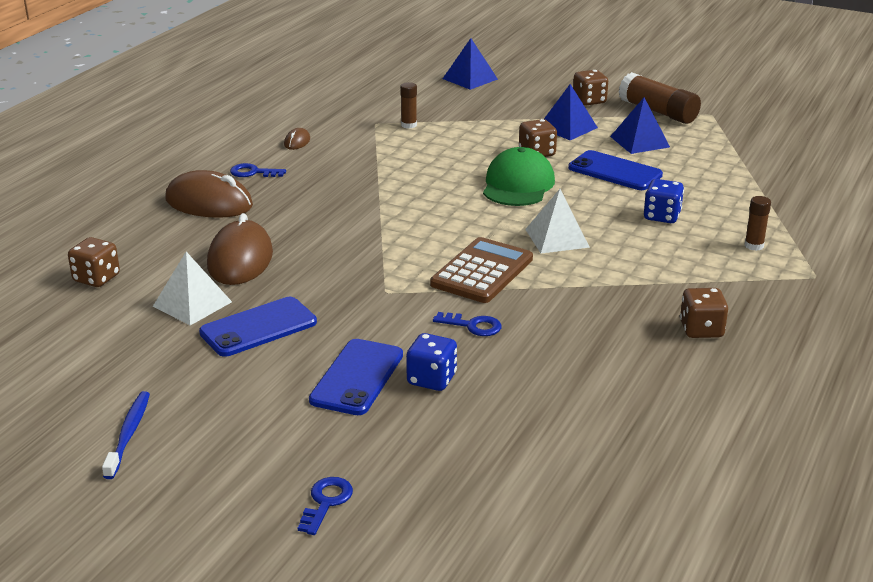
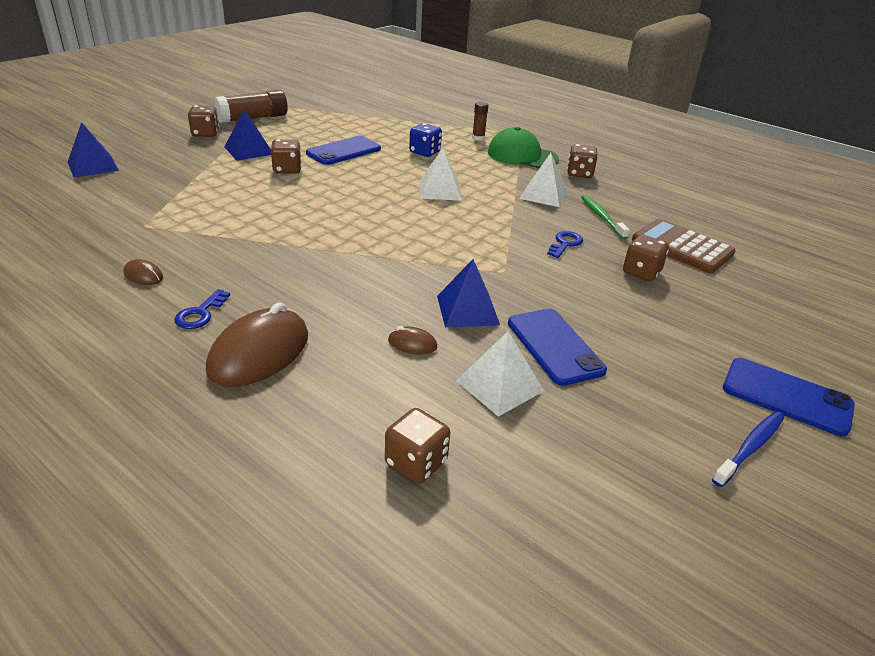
camera: 80 degrees left, 5 degrees up
blue toothbrush [102,391,150,479] -> blue toothbrush turned 120 degrees clockwise [712,411,785,487]
brown mouse [207,213,273,285] -> brown mouse [388,326,437,355], size x0.44
blue key [298,477,353,535] -> none
blue phone [309,339,403,415] -> blue phone moved to [723,358,855,436]
brown glue stick [400,82,417,129] -> none
blue dice [406,333,457,391] -> brown dice [623,235,669,281]
brown calculator [430,237,533,303] -> brown calculator moved to [632,218,736,273]
green cap [483,147,555,206] -> green cap moved to [488,127,559,168]
blue pyramid [610,98,670,154] -> blue pyramid moved to [437,259,500,328]
none -> white pyramid [519,153,568,207]
none -> green toothbrush [581,195,630,239]

